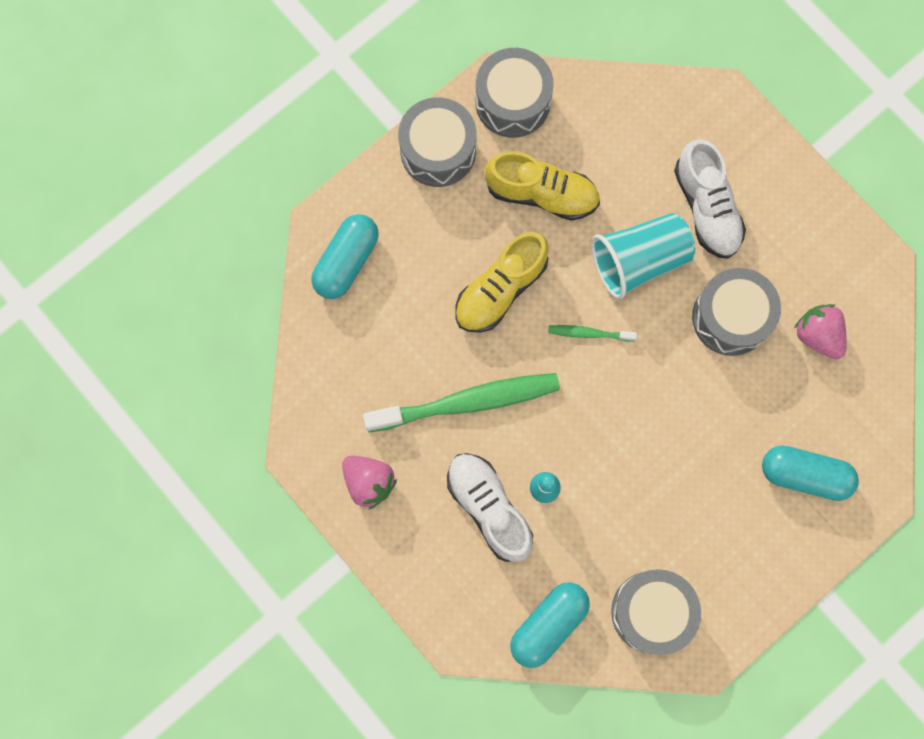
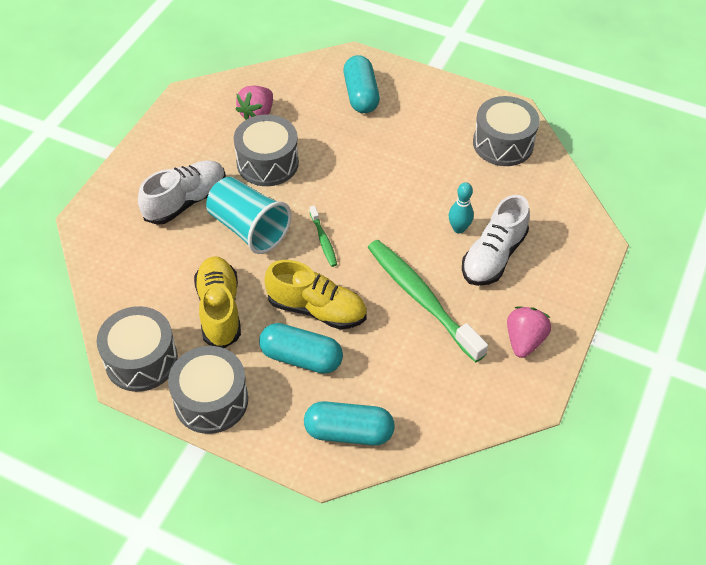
camera: 115 degrees left, 25 degrees down
turquoise capsule [510,582,590,668] -> turquoise capsule moved to [259,323,343,374]

